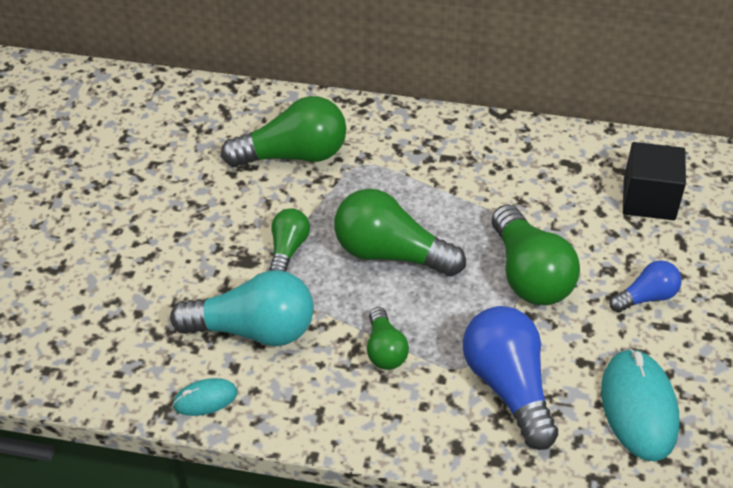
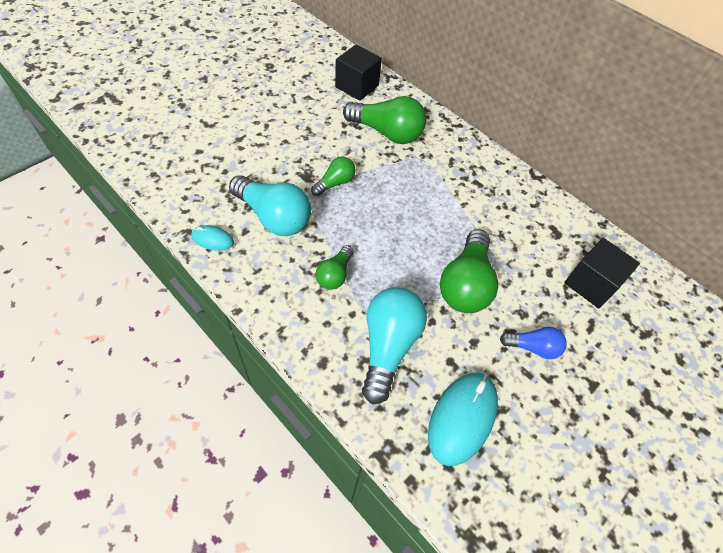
camera: 30 degrees right, 10 degrees up
green light bulb [334,189,466,277] -> none
blue light bulb [463,306,558,450] -> turquoise light bulb [362,287,427,404]
none -> black cube [335,45,382,101]

